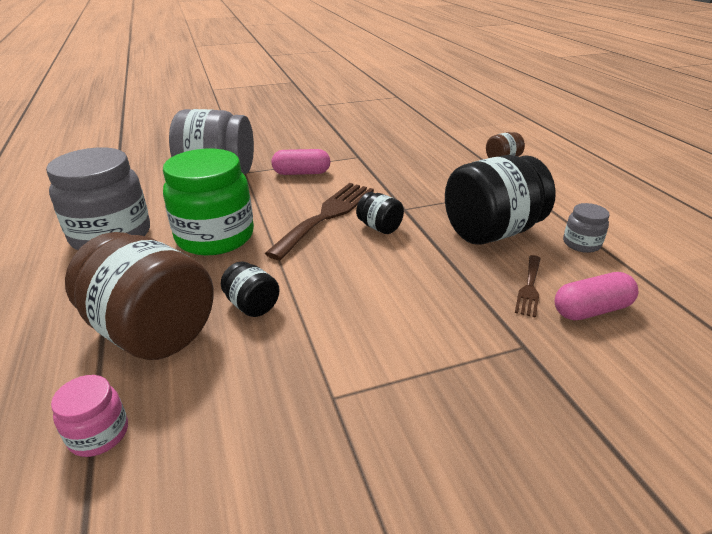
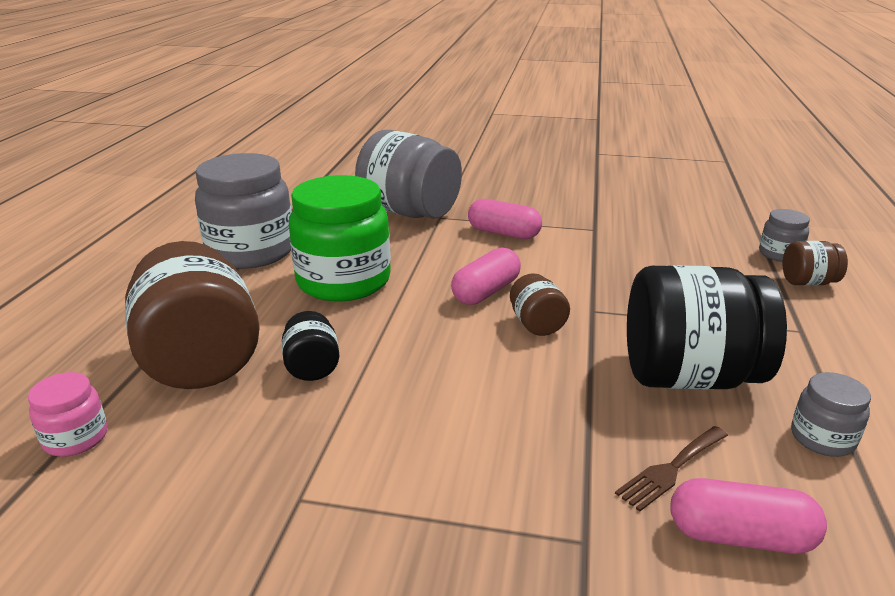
camera: 30 degrees right, 5 degrees down
brown fork [265,183,374,260] -> pink capsule [451,247,521,305]
black jar [356,192,404,234] -> brown jar [510,273,570,336]
none -> grey jar [759,209,810,262]

